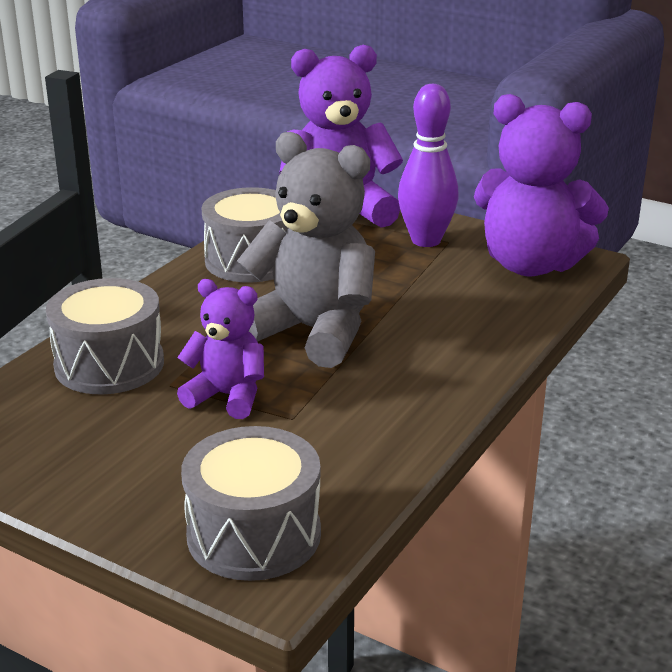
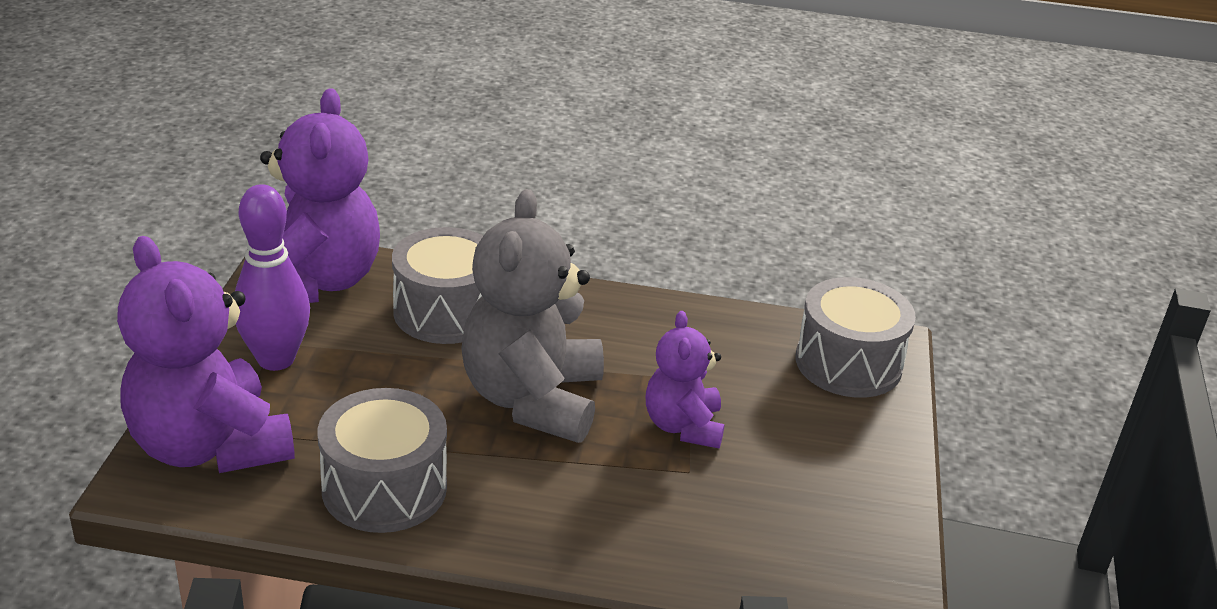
camera: 115 degrees left, 5 degrees up
grey drum [46,278,164,394] -> grey drum moved to [392,227,483,344]

